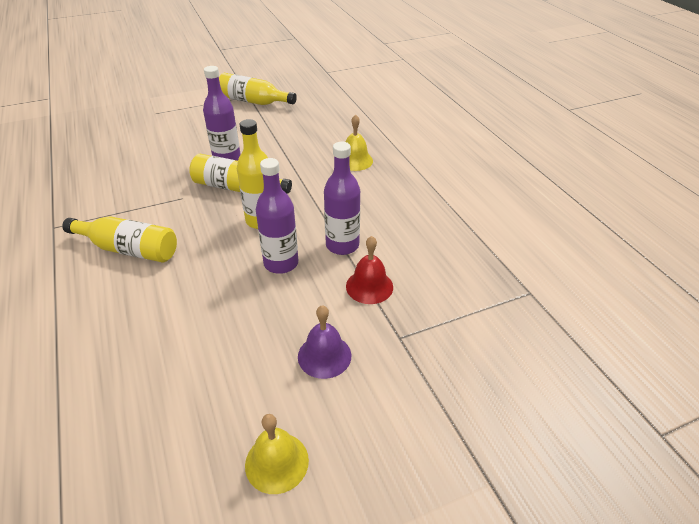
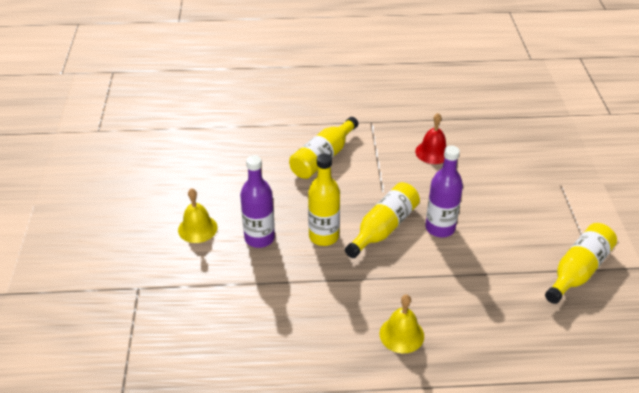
camera: 110 degrees right, 0 degrees up
yellow bell [245,414,309,494] -> yellow bell moved to [178,188,217,243]
purple bell [298,305,351,379] -> none
purple bottle [324,142,360,255] -> none
red bell [346,236,393,304] -> red bell moved to [415,113,447,164]

